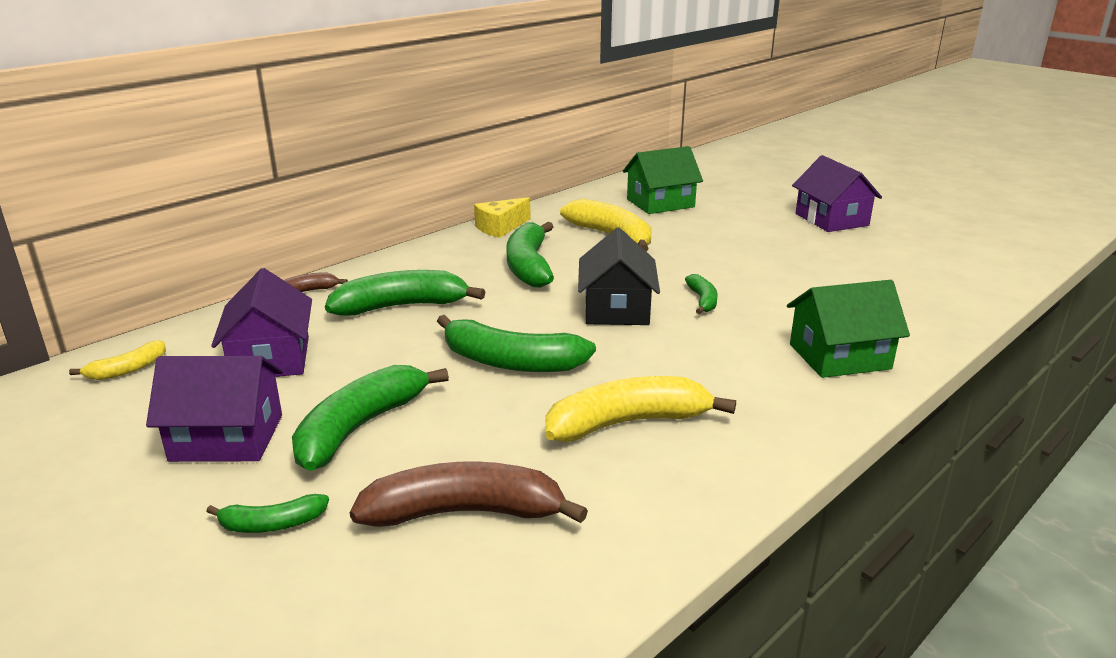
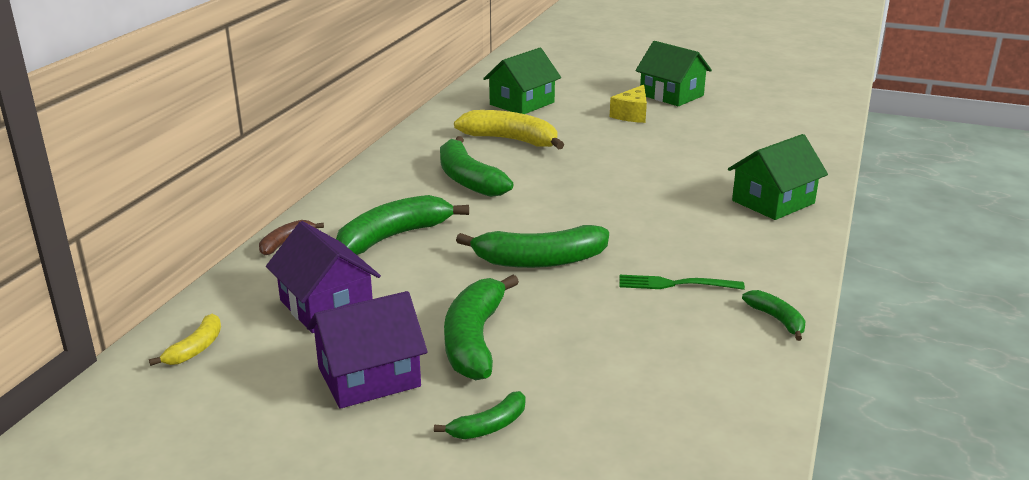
camera: 25 degrees left, 0 degrees up
brown banana [349,461,588,527] -> none
yellow cheese [474,197,531,238] -> yellow cheese moved to [610,85,647,123]
yellow banana [545,376,736,442] -> green fork [620,275,745,290]
black house [578,228,660,325] -> none
green banana [685,274,718,314] -> green banana moved to [742,290,805,341]
purple house [792,155,882,232] -> green house [636,41,712,106]

